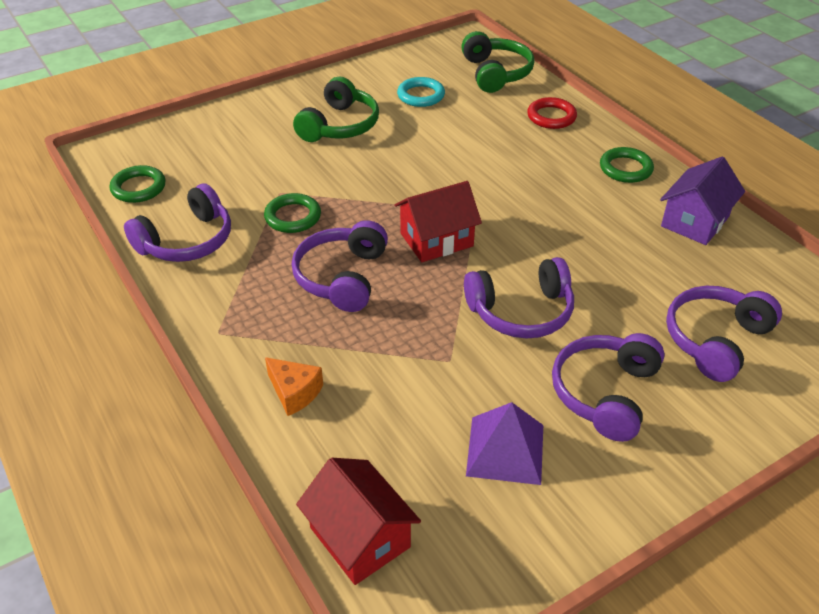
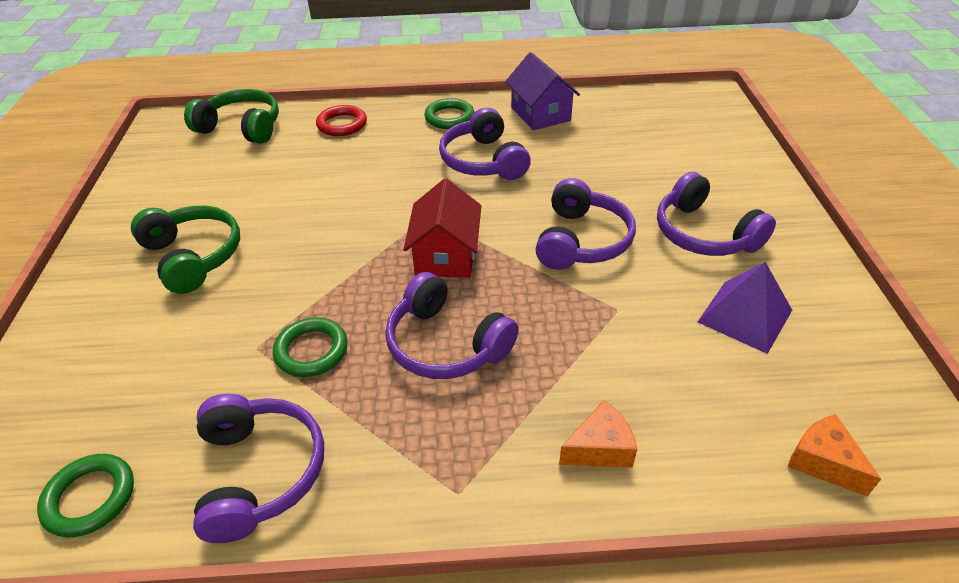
camera: 60 degrees left, 0 degrees up
red house [296,458,421,585] -> orange cheese [788,414,881,497]
turquoise ring [397,77,445,107] -> none
purple headphones [666,286,782,382] -> purple headphones moved to [439,107,531,180]

